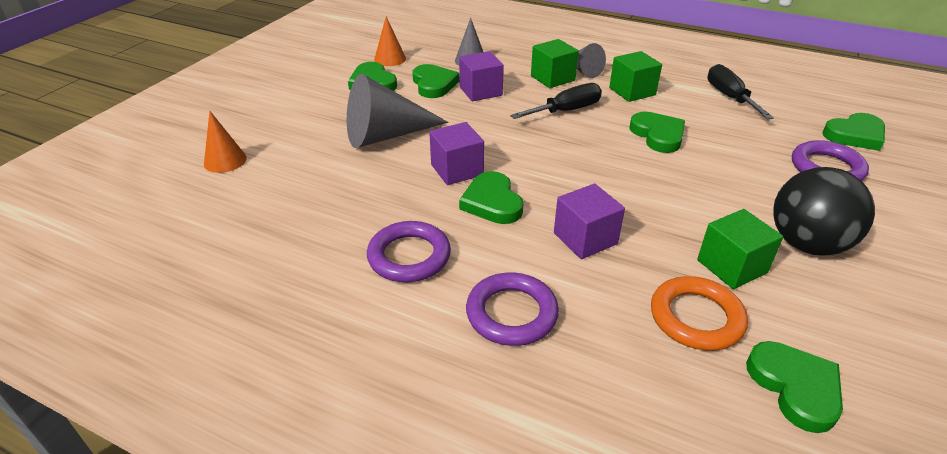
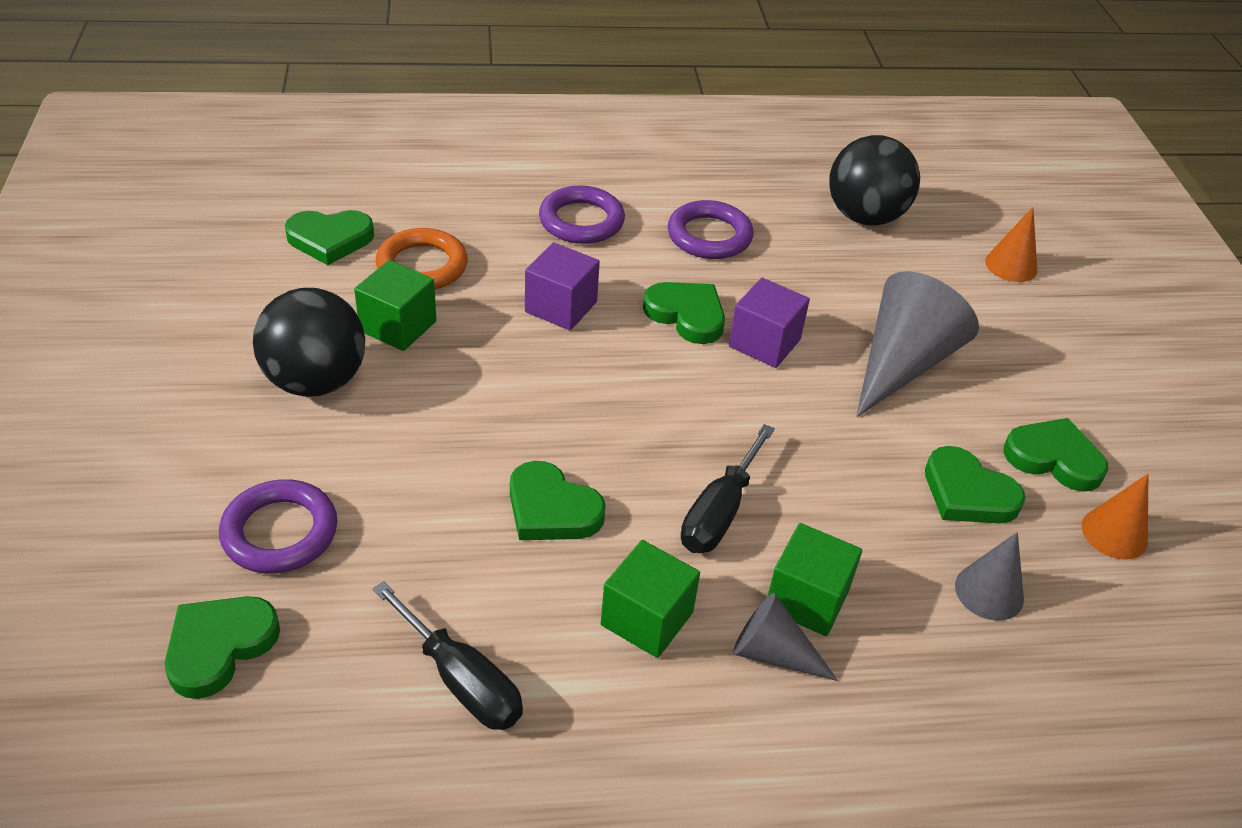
camera: 145 degrees right, 5 degrees up
purple cube [459,51,504,101] -> none
green heart [746,341,843,433] -> green heart turned 45 degrees counterclockwise [285,210,374,265]
none -> black ball [829,135,920,226]

